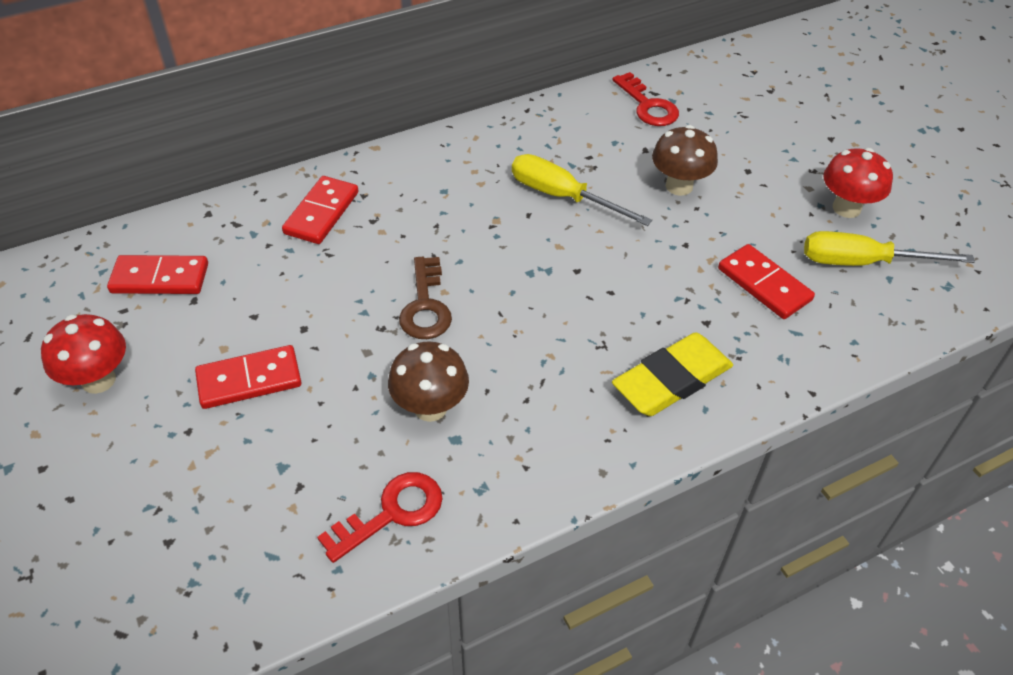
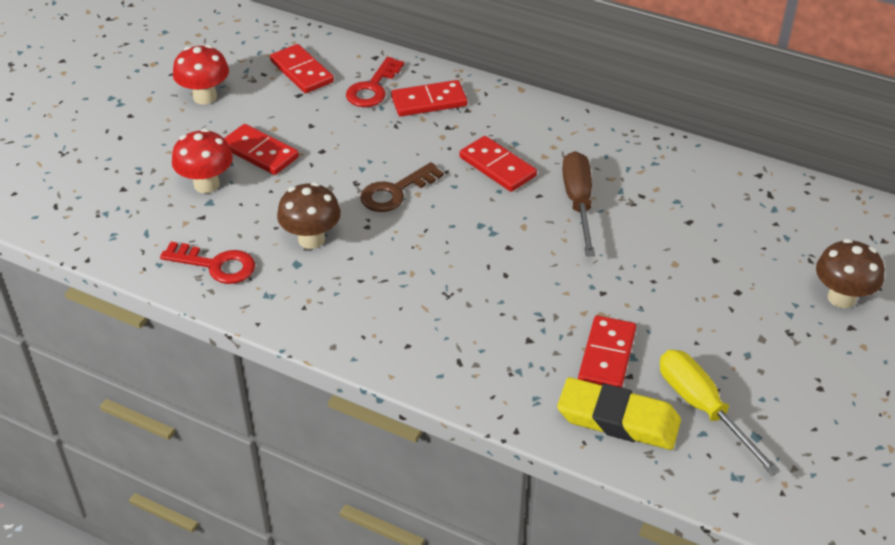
camera: 55 degrees right, 5 degrees down
yellow screwdriver [512,154,652,226] -> brown screwdriver [562,151,595,256]
red key [612,72,679,126] -> red key moved to [346,57,404,107]
yellow eraser [612,332,733,416] -> yellow eraser moved to [557,377,681,450]
brown mushroom [652,125,718,196] -> brown mushroom moved to [816,239,885,308]
red mushroom [823,148,893,218] -> red mushroom moved to [172,129,233,193]
none -> red domino [459,136,537,192]

